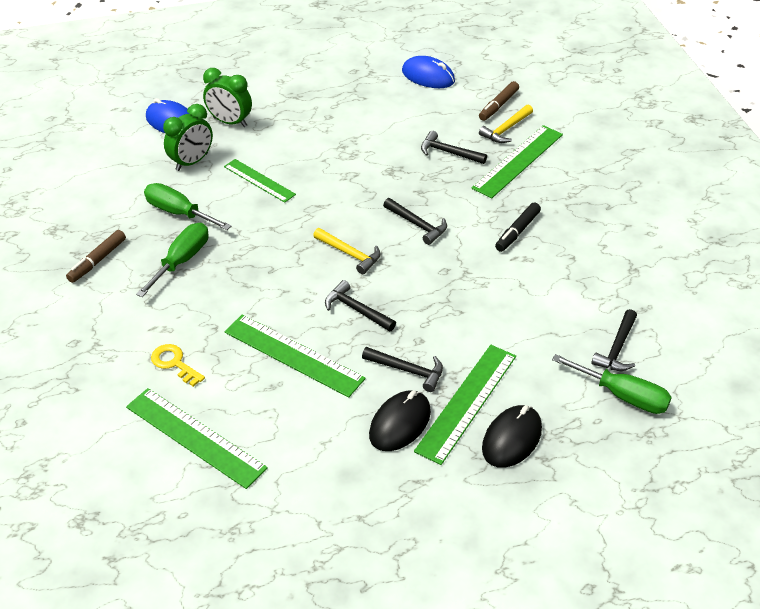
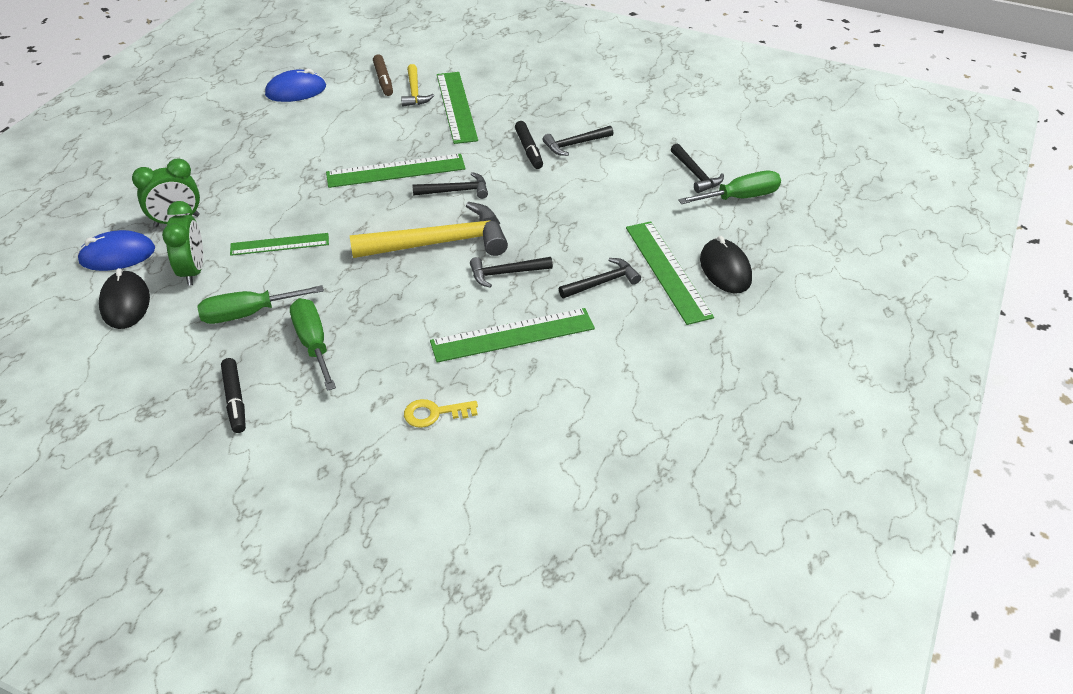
camera: 50 degrees left, 0 degrees up
brown marker [66,230,126,283] -> black marker [221,358,246,433]
green ruler [126,388,268,489] -> green ruler moved to [326,154,466,188]
yellow hammer [313,228,380,274] -> yellow hammer [350,202,508,258], size x1.93
black mouse [369,390,431,451] -> black mouse moved to [99,268,150,329]
black hammer [421,131,487,164] -> black hammer moved to [543,126,614,156]

